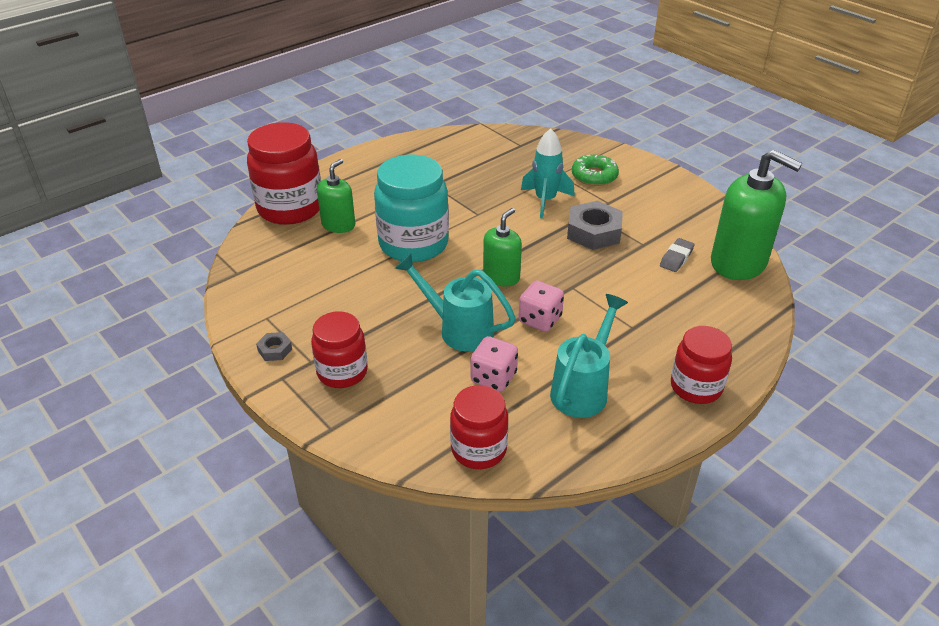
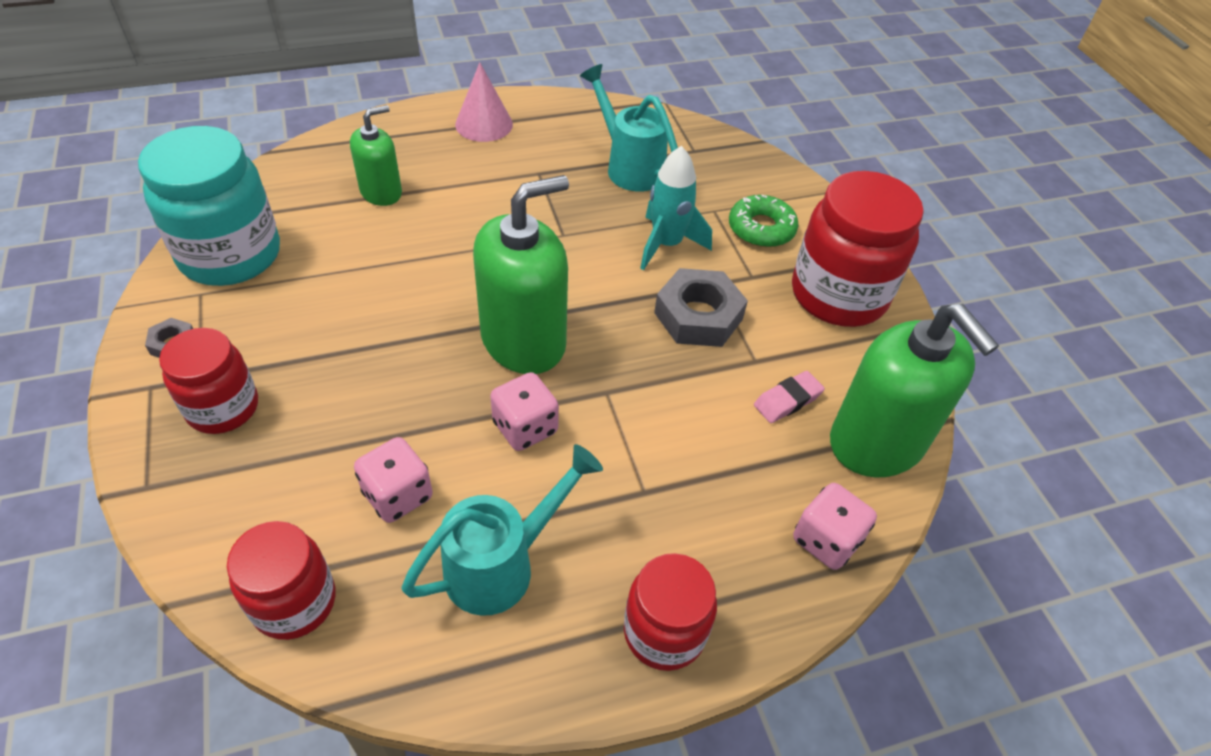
camera: 20 degrees right, 10 degrees up
red jar [247,122,321,225] -> red jar moved to [792,171,924,327]
turquoise jar [374,155,449,262] -> turquoise jar moved to [138,126,280,286]
turquoise watering can [395,253,516,352] -> turquoise watering can moved to [580,64,678,192]
green soap dispenser [483,208,522,287] -> green soap dispenser [473,175,569,374], size x1.76
grey eraser [660,238,695,272] -> pink eraser [754,371,825,423]
none -> pink cone [455,62,513,142]
none -> pink dice [793,483,877,570]

